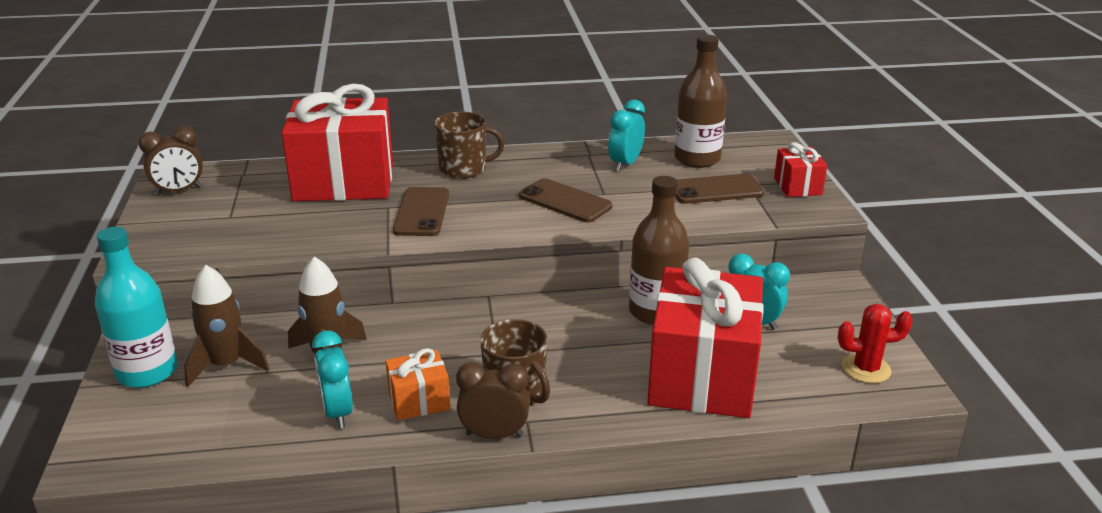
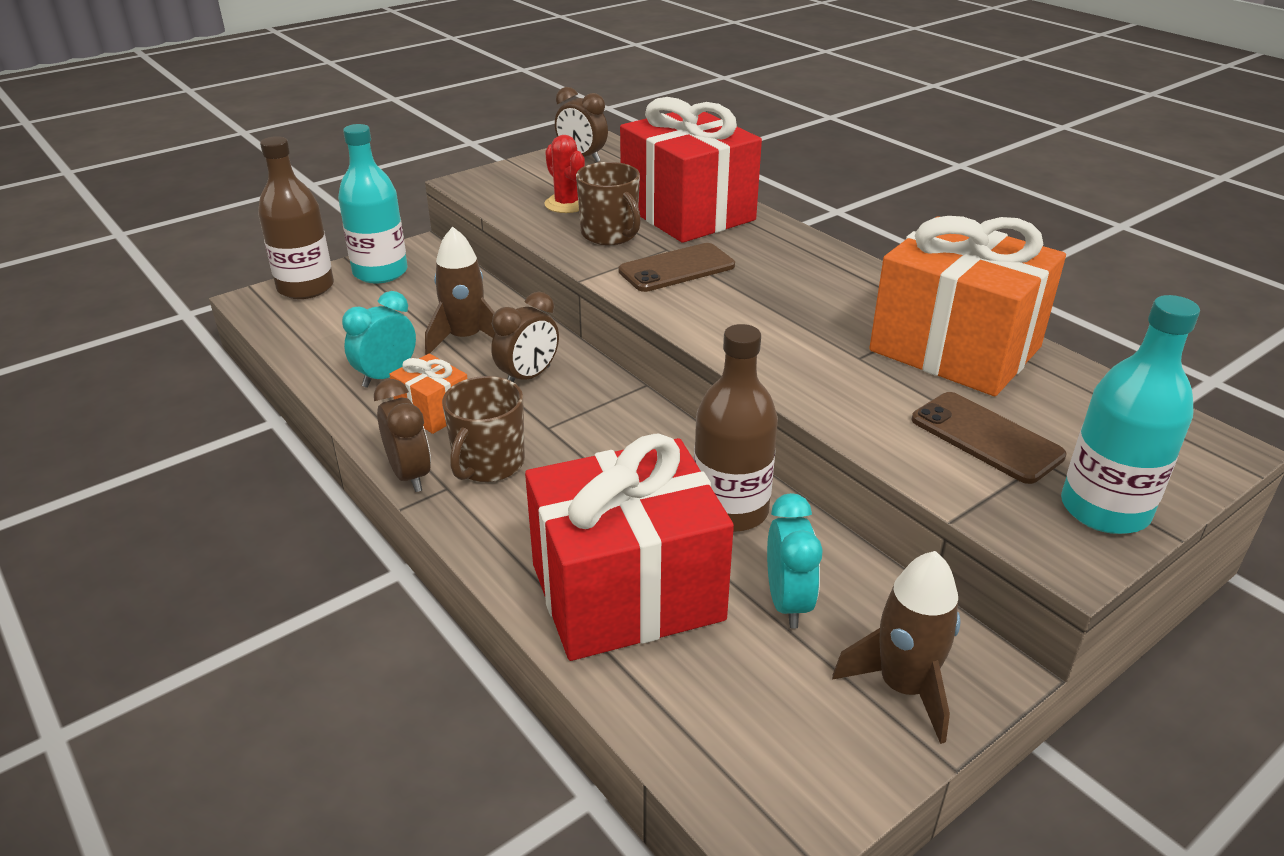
camera: 60 degrees right, 5 degrees up
brown rocket [184,265,269,387] -> brown rocket moved to [832,551,960,744]
brown mug [434,112,504,179] -> brown mug moved to [576,162,641,245]
brown phone [519,178,613,222] -> none
turquoise clock [608,99,645,172] -> orange gift [869,216,1066,396]
brown bottle [674,35,727,168] -> brown bottle moved to [258,136,334,299]
red gift [774,142,827,197] -> turquoise bottle [1061,295,1200,534]
red cactus [838,304,913,383] -> red cactus moved to [545,135,585,213]
none -> brown clock [491,292,559,382]

